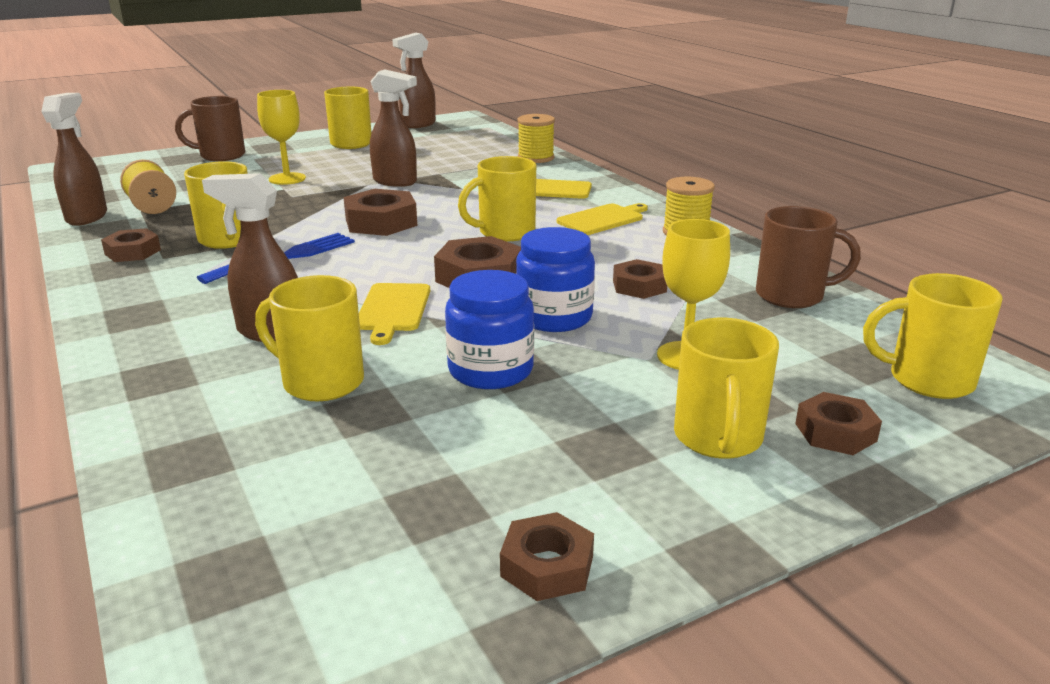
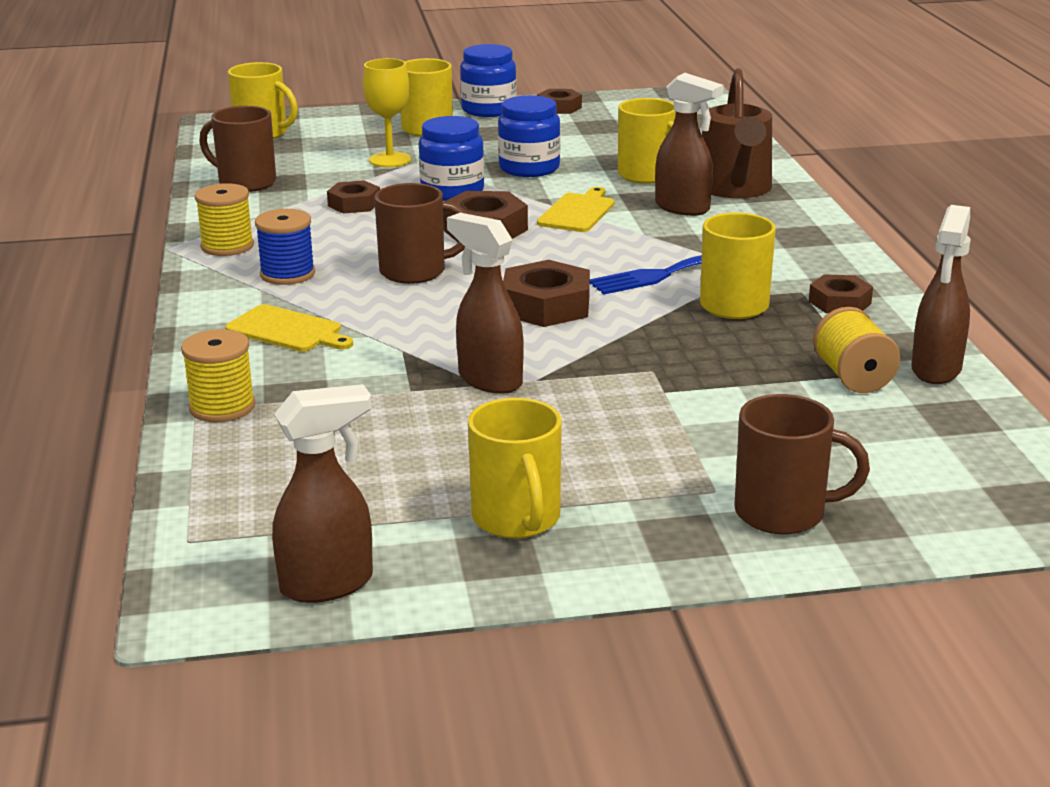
camera: 160 degrees left, 0 degrees up
yellow goblet [257,90,306,185] -> none
yellow mug [458,156,536,241] -> brown mug [374,183,466,284]
yellow cutting board [557,203,648,235] -> blue spool [255,209,315,285]
brown nut [795,392,882,455] -> none
none -> blue jar [460,44,517,117]
none -> brown watering can [702,68,772,198]

